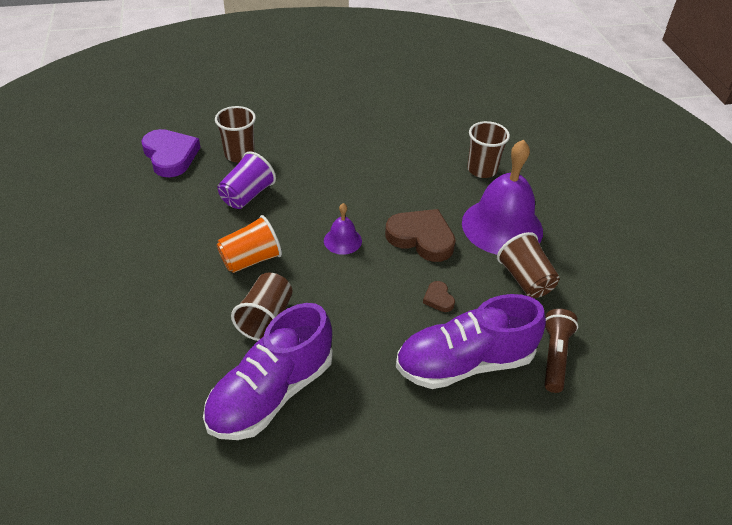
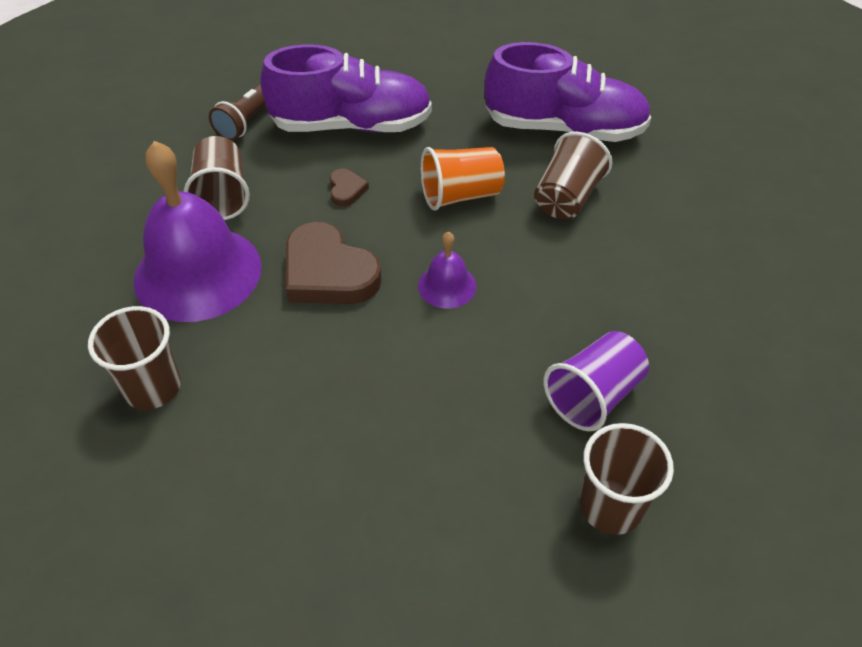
camera: 165 degrees left, 5 degrees up
purple heart [141,129,201,177] -> none
purple shoe [203,303,333,440] -> purple shoe turned 45 degrees clockwise [484,42,651,142]
orange cup [217,215,282,273] -> orange cup moved to [420,147,505,211]

